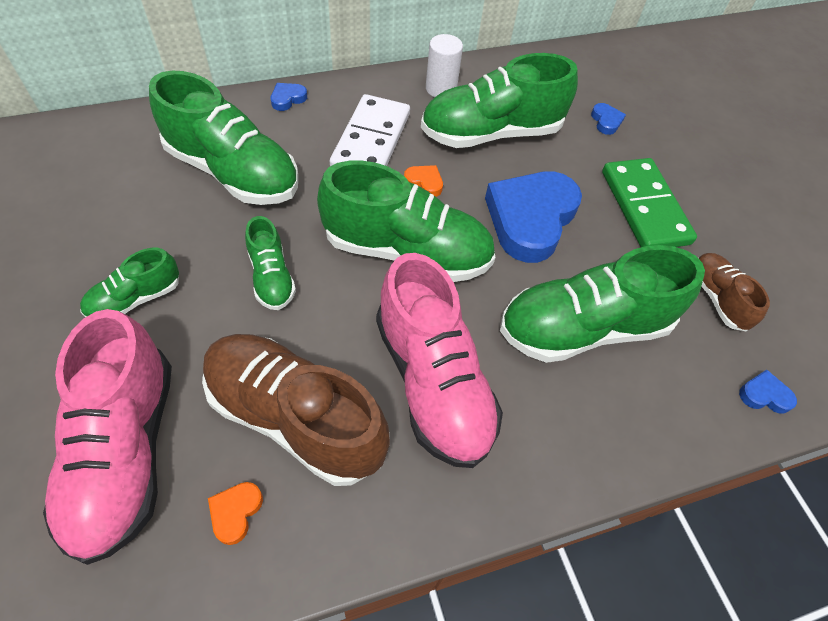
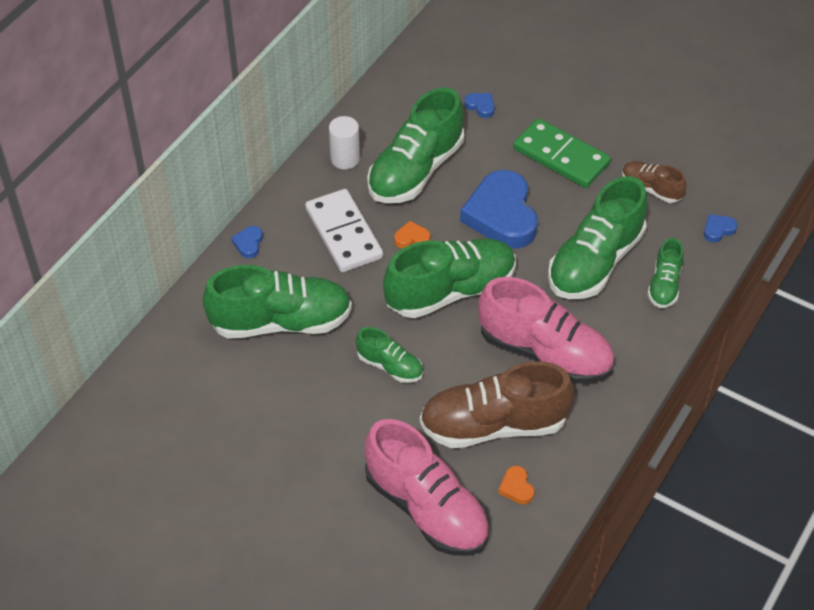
camera: 35 degrees left, 5 degrees down
green shoe [80,248,179,317] -> green shoe moved to [647,238,684,308]

